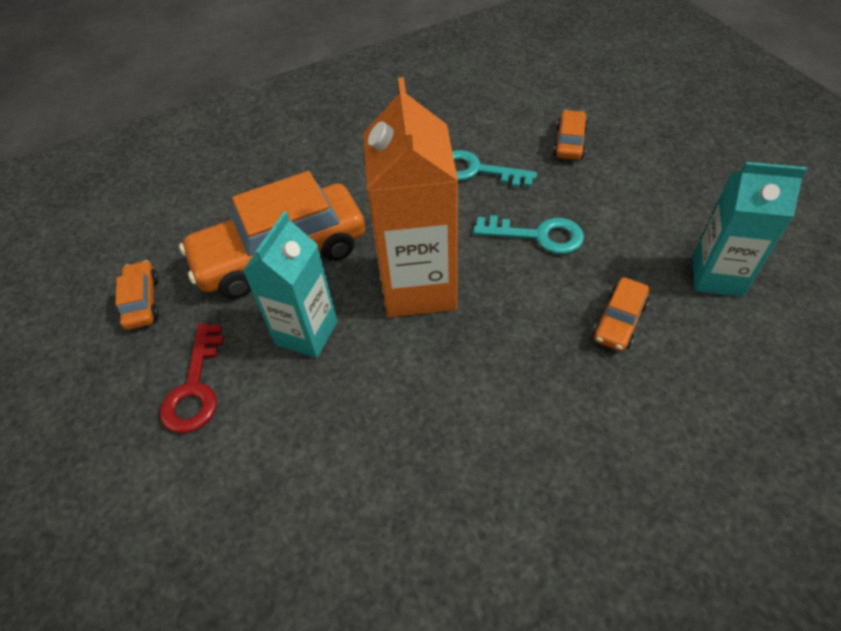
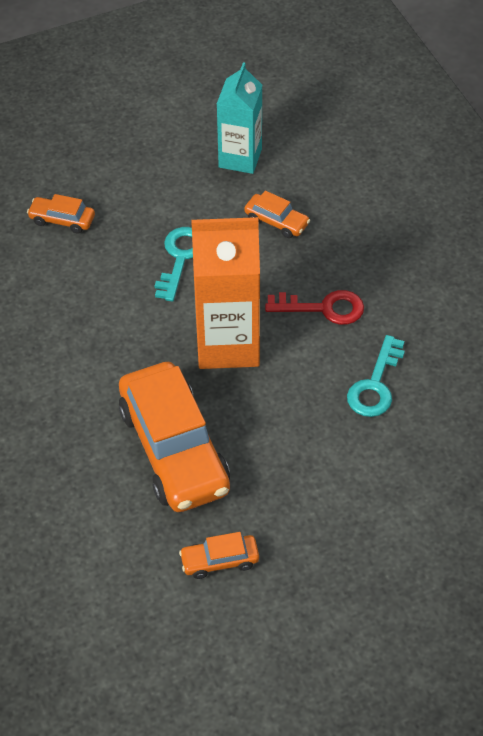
camera: 90 degrees left, 0 degrees up
red key [160,323,224,433] -> red key moved to [265,290,364,325]
turquoise carton [243,211,338,358] -> none
turquoise key [452,150,537,188] -> turquoise key moved to [347,335,405,417]

